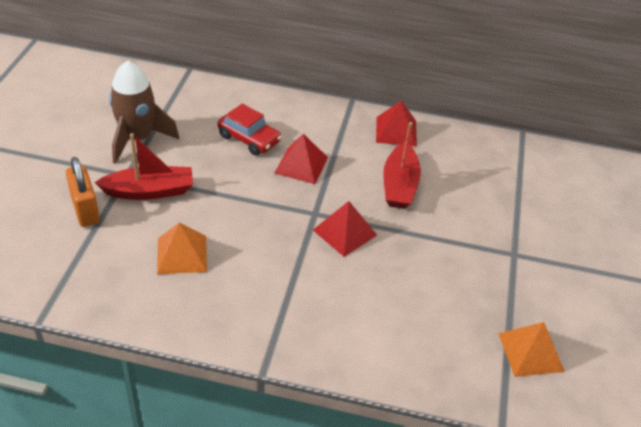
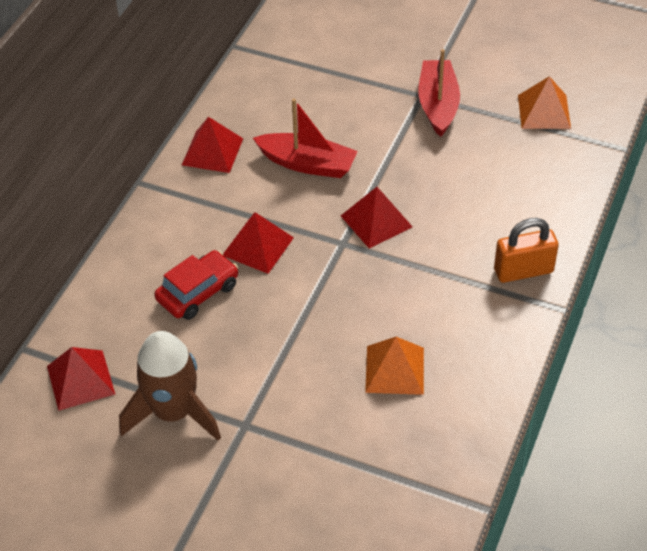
camera: 75 degrees left, 5 degrees up
orange padlock [66,157,100,227] -> orange padlock moved to [494,218,559,283]
red boat [94,133,193,200] -> red boat moved to [419,49,460,137]
none -> red pyramid [47,347,115,411]

